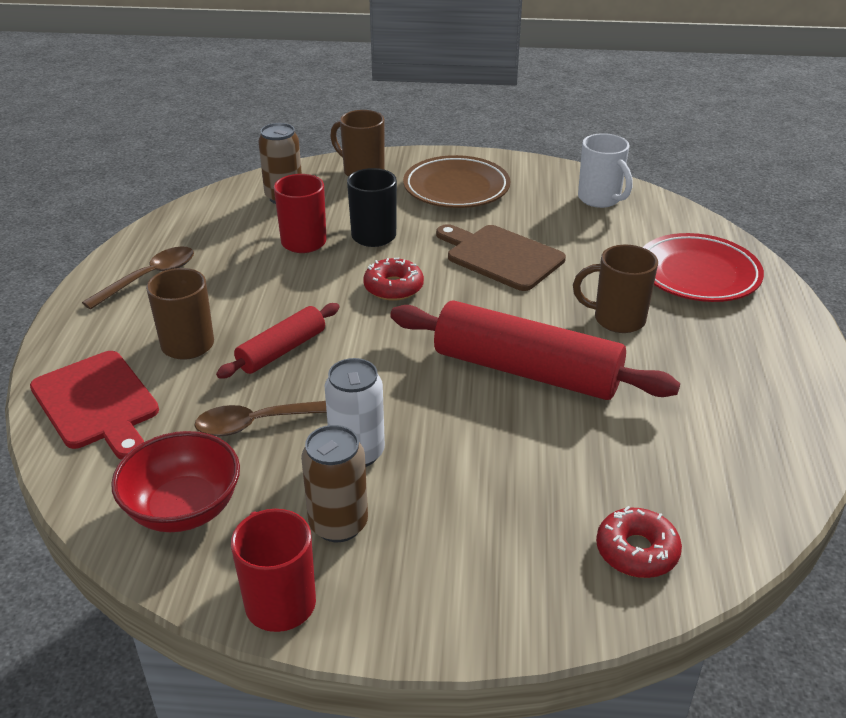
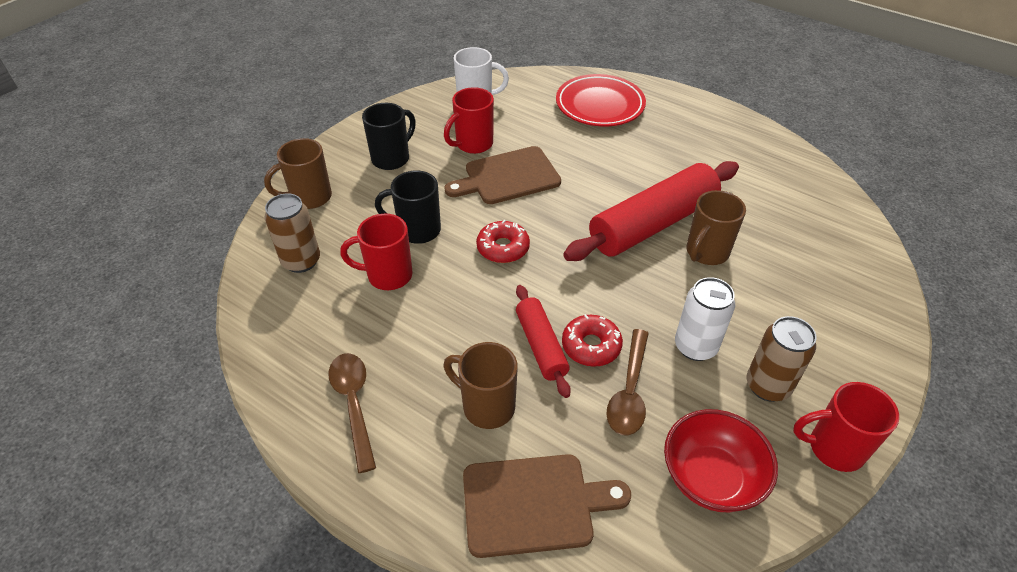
camera: 60 degrees left, 10 degrees up
red cutting board [30,351,159,460] -> brown cutting board [463,454,631,558]
brown plate [403,155,510,208] -> black mug [362,103,416,170]
brown mug [573,245,658,333] -> brown mug moved to [686,190,746,265]
red donut [596,506,682,578] -> red donut moved to [562,314,623,367]
none -> red mug [444,87,494,154]

